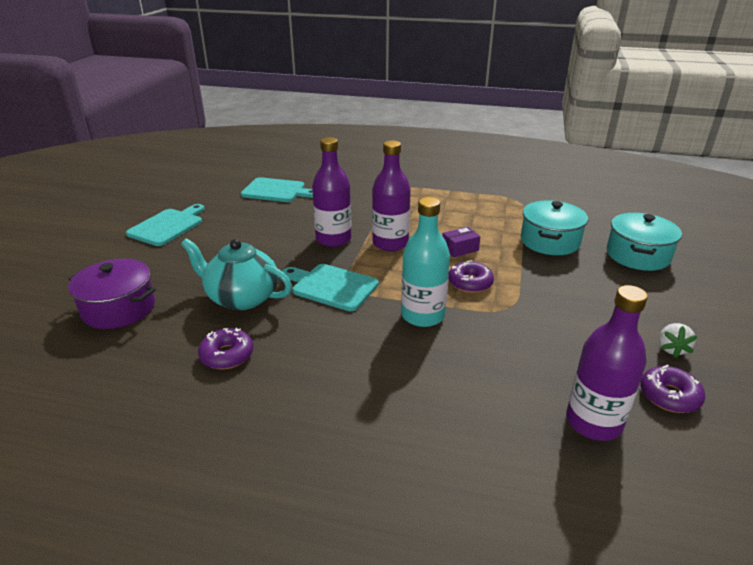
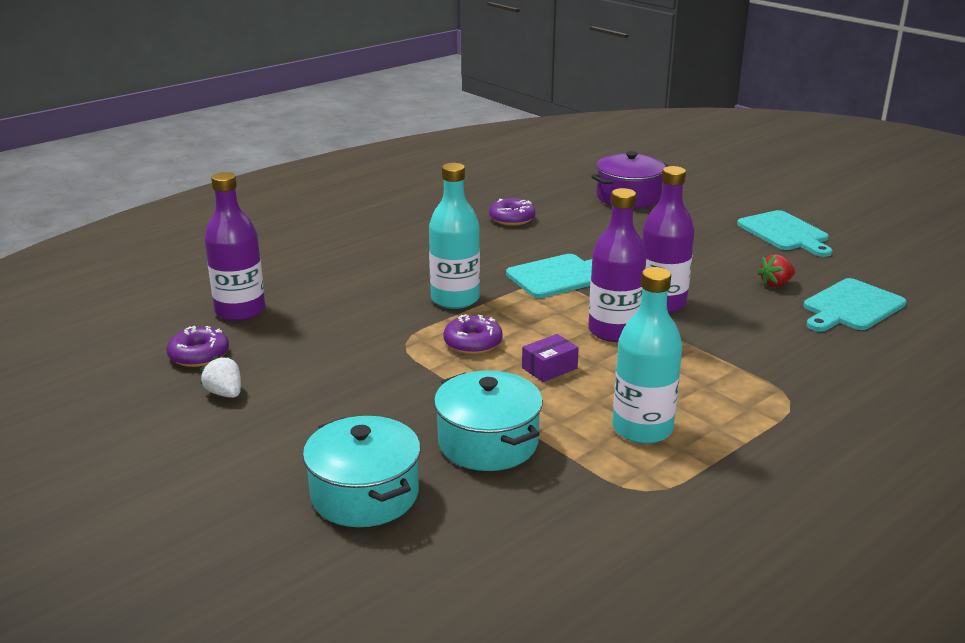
camera: 125 degrees right, 5 degrees down
turquoise teapot [181,238,292,310] -> none
purple box [442,227,481,257] -> purple box turned 45 degrees clockwise [522,334,579,382]
none -> turquoise bottle [612,267,682,444]
none -> red strawberry [757,254,795,287]

